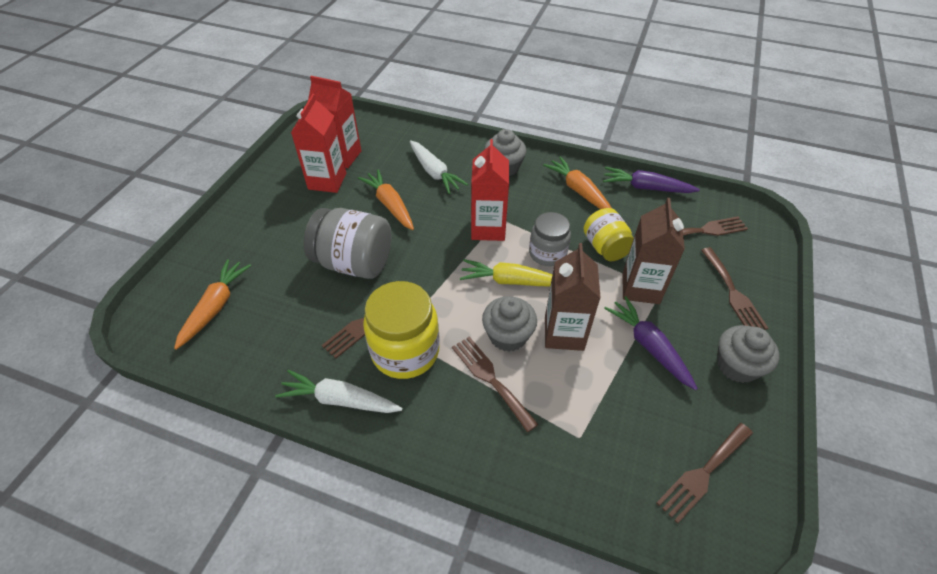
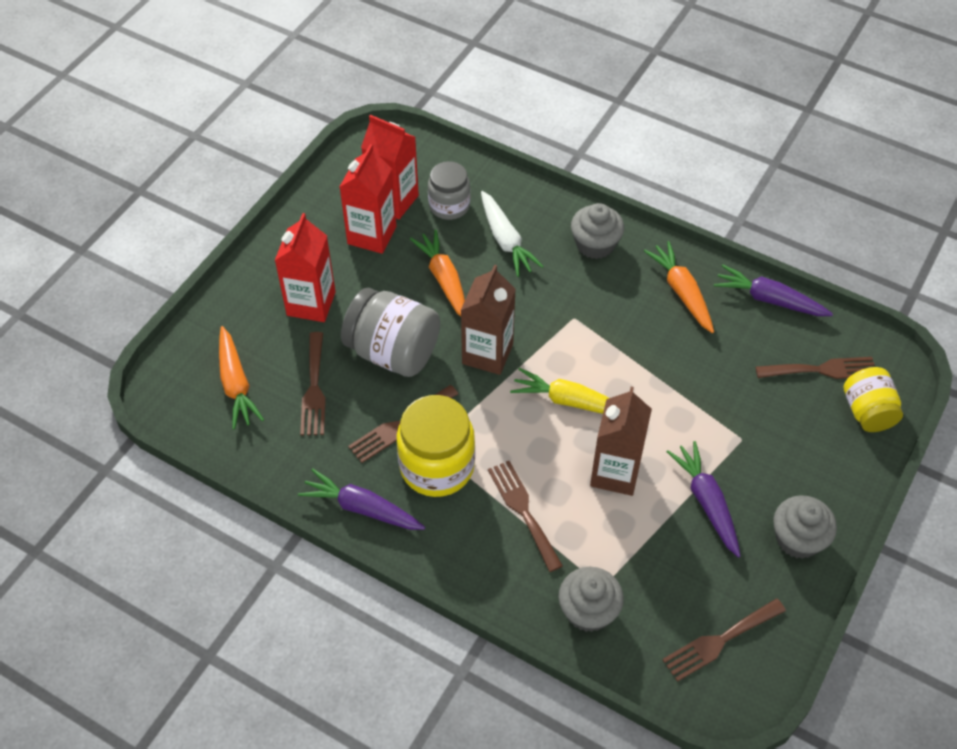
camera: 10 degrees right, 5 degrees up
orange carrot [174,259,251,350] -> orange carrot turned 135 degrees clockwise [219,326,264,430]
white carrot [275,370,403,413] -> purple carrot [298,468,425,530]
red carton [471,139,509,241] -> red carton moved to [275,213,336,322]
grey cupcake [482,296,537,352] -> grey cupcake moved to [558,567,624,632]
grey jar [529,212,571,266] -> grey jar moved to [428,161,470,220]
yellow jar [584,208,634,261] -> yellow jar moved to [844,367,903,432]
brown carton [623,198,685,304] -> brown carton moved to [461,264,516,375]
brown fork [701,248,768,330] -> brown fork moved to [300,332,326,436]

